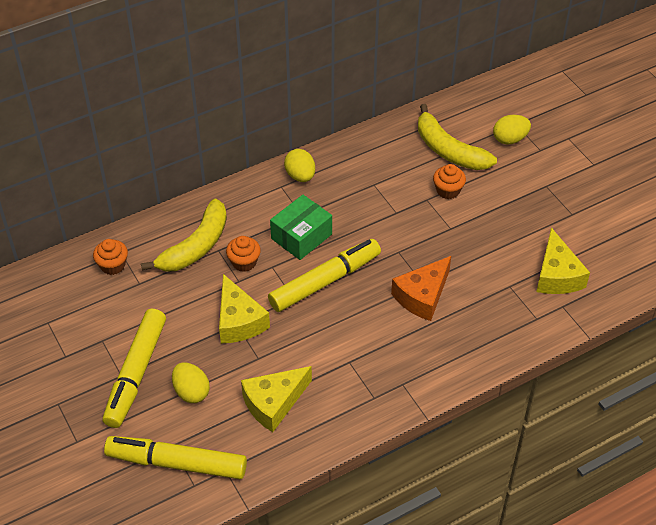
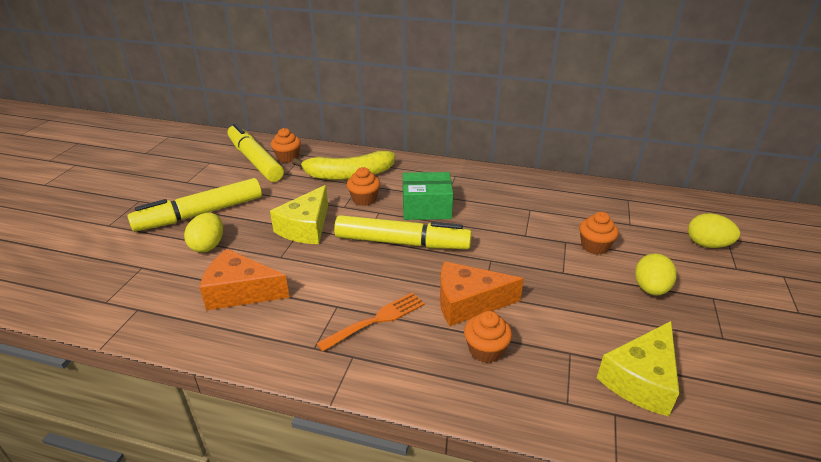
camera: 45 degrees right, 15 degrees down
yellow marker [104,436,247,479] -> yellow marker moved to [227,123,284,182]
yellow cheese [241,366,312,432] -> orange cheese [200,249,290,310]
yellow egg [284,149,315,182] -> yellow egg moved to [635,253,677,296]
yellow banana [418,104,497,170] -> none
none -> orange fork [316,292,425,352]
none -> orange cupcake [464,311,512,363]

